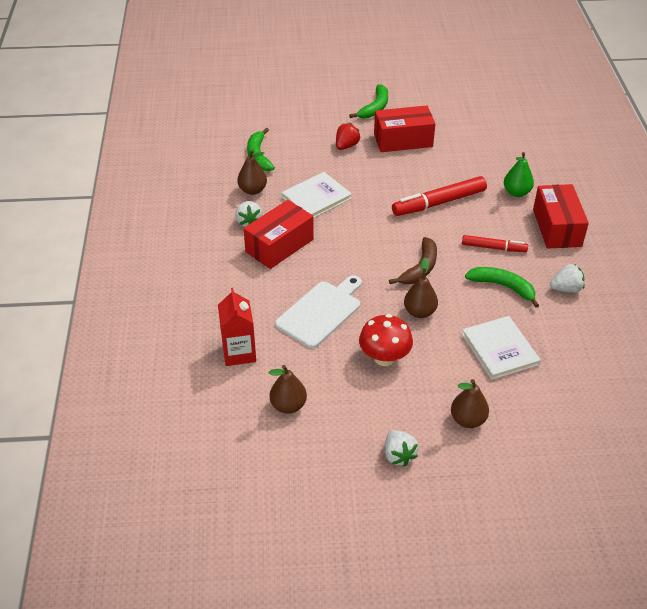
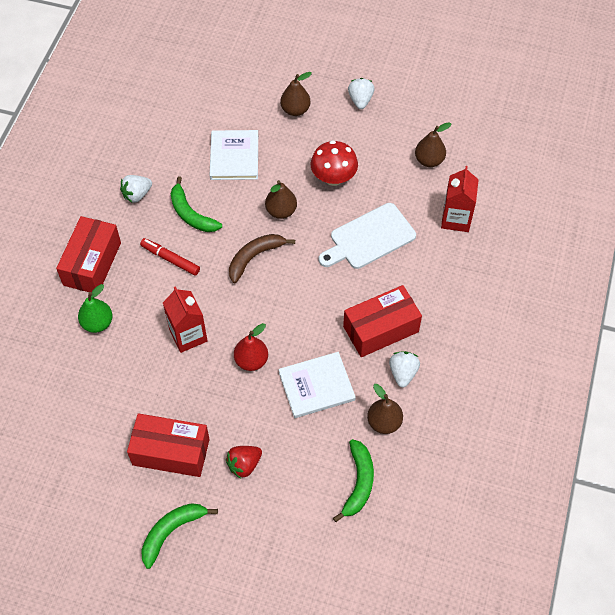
camera: 160 degrees left, 15 degrees up
red marker [392,176,487,216] -> red carton [163,286,207,353]
white strawberry [550,264,585,293] -> white strawberry turned 45 degrees counterclockwise [120,175,152,202]
none -> red pear [234,323,268,371]

